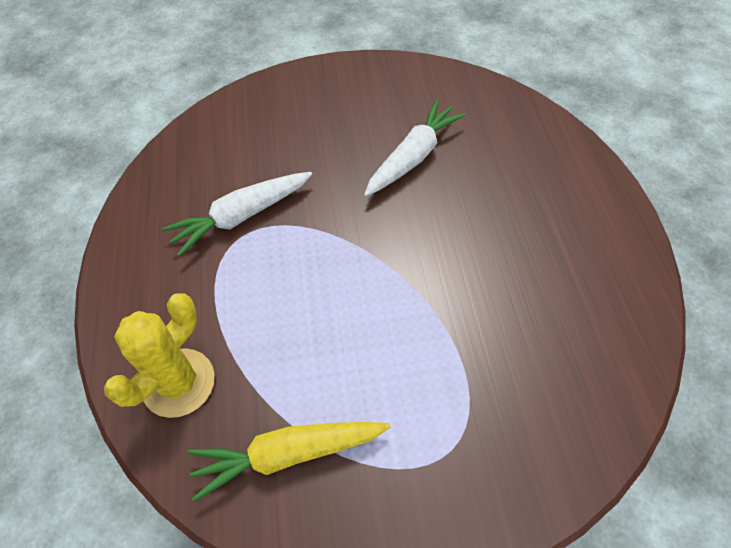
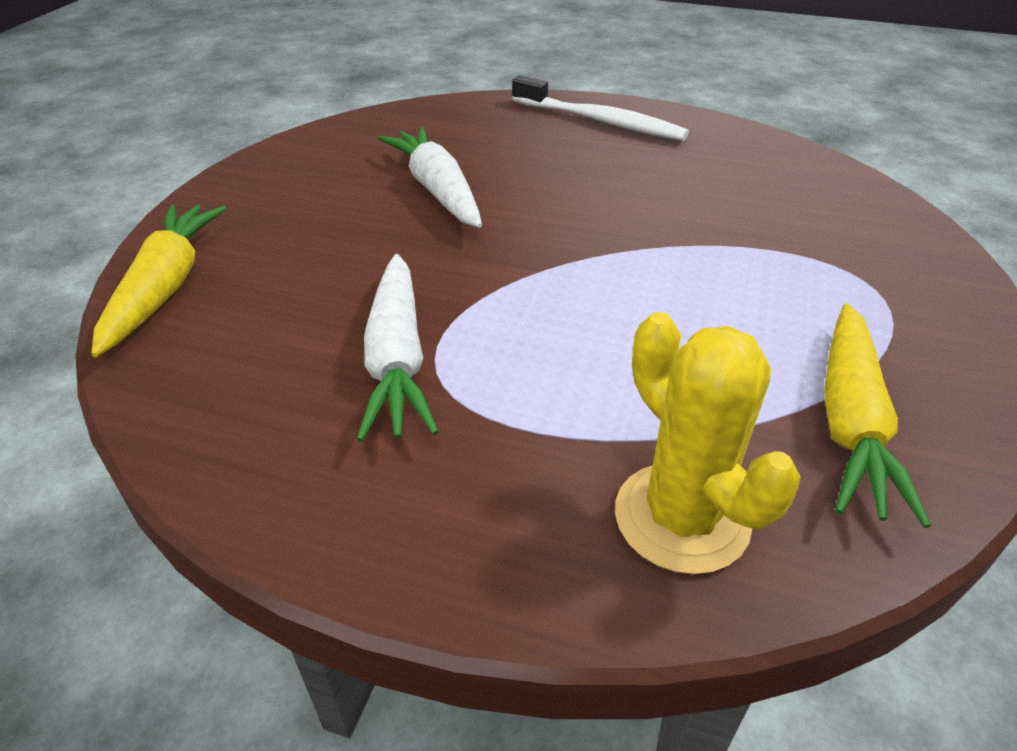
camera: 65 degrees left, 15 degrees down
none -> yellow carrot [91,204,226,357]
none -> white toothbrush [512,75,689,141]

